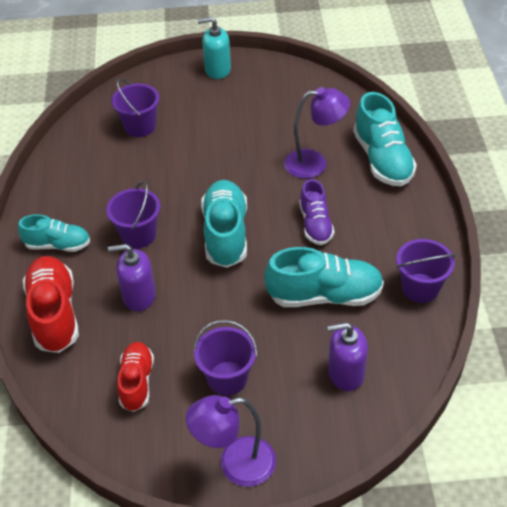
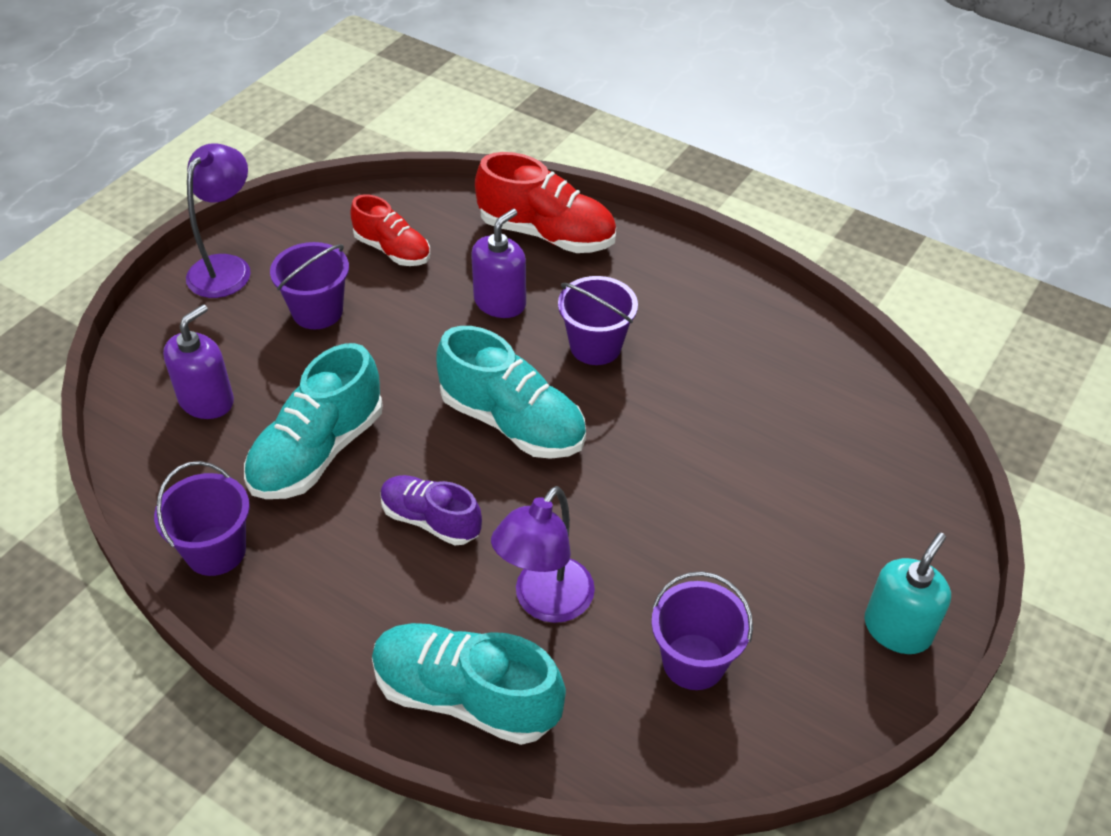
camera: 125 degrees right, 0 degrees up
turquoise shoe [18,214,90,252] -> none
purple bucket [111,78,160,137] -> purple bucket moved to [651,571,753,690]

